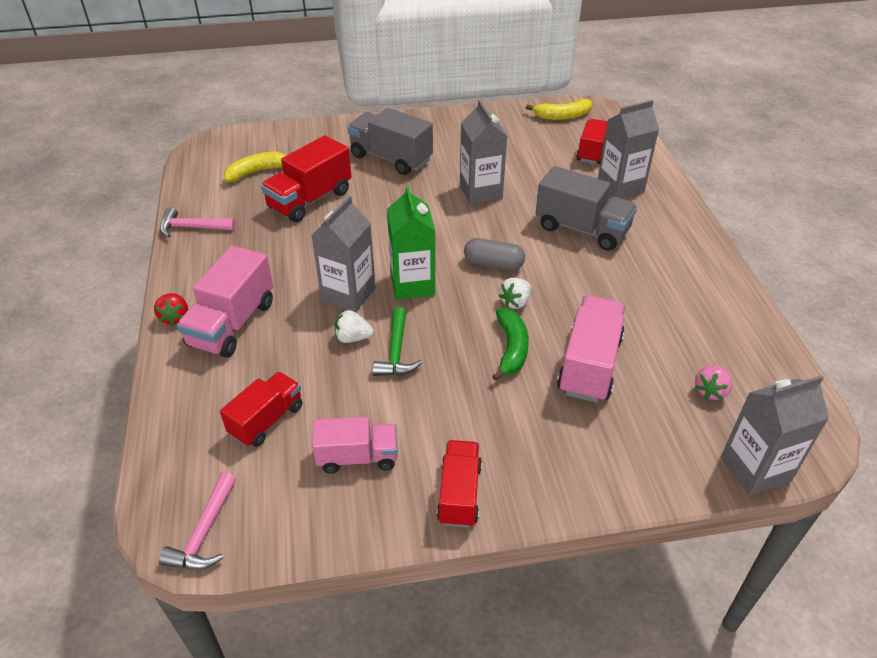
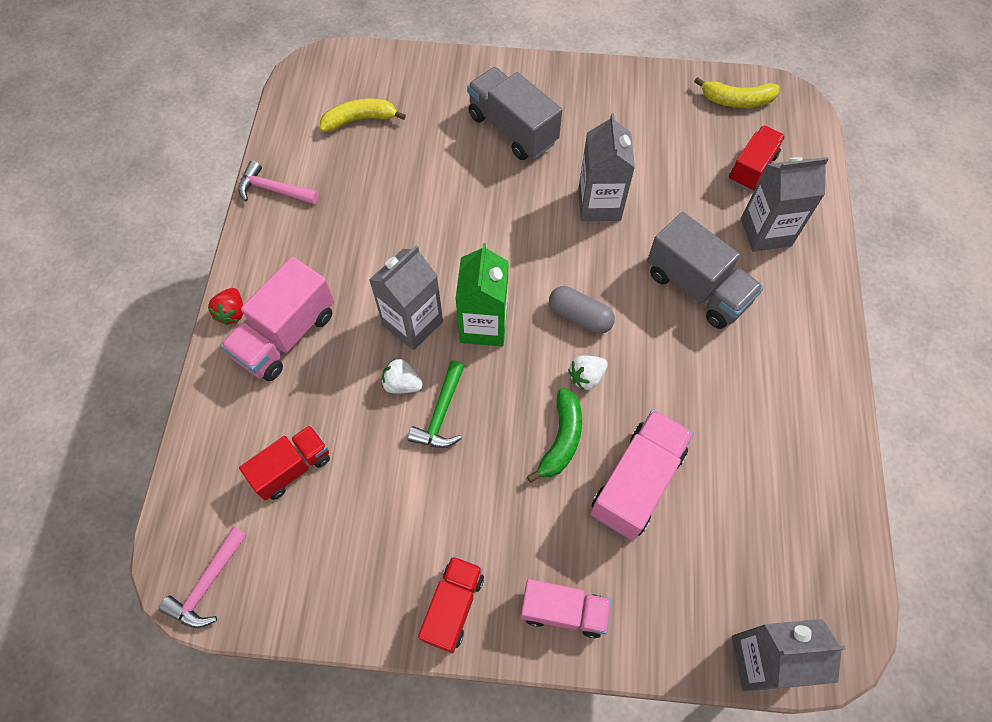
camera: 15 degrees right, 20 degrees up
red truck [261,135,352,222] -> none
pink truck [312,417,398,474] -> pink truck moved to [520,579,612,639]
pink strawberry [695,366,732,400] -> none

